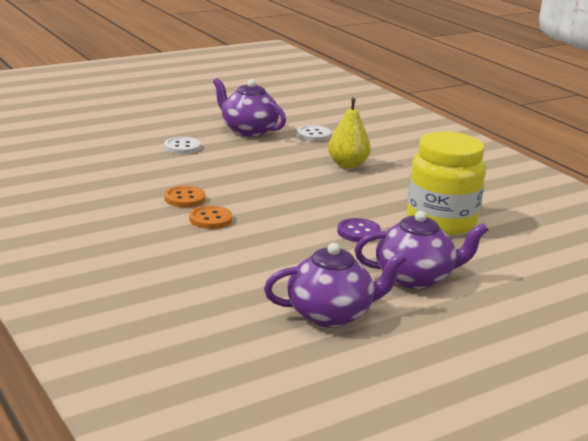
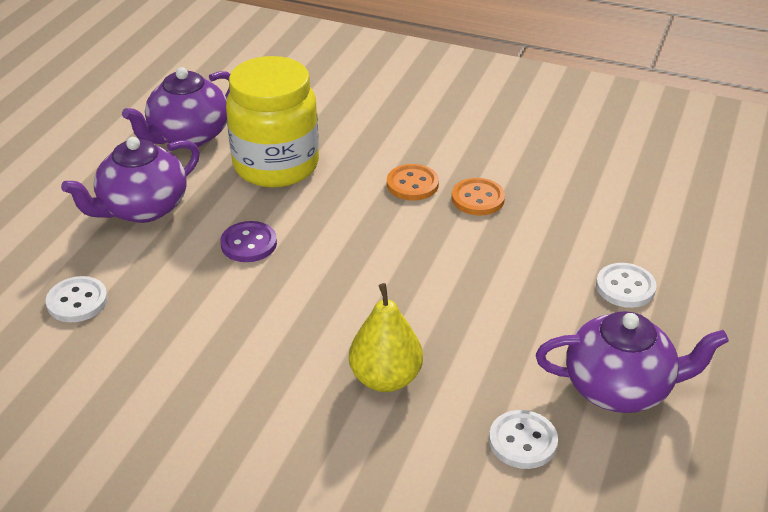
camera: 145 degrees right, 15 degrees up
yellow jar [407,131,486,235] -> yellow jar moved to [226,56,319,188]
none -> white button [46,276,108,322]

